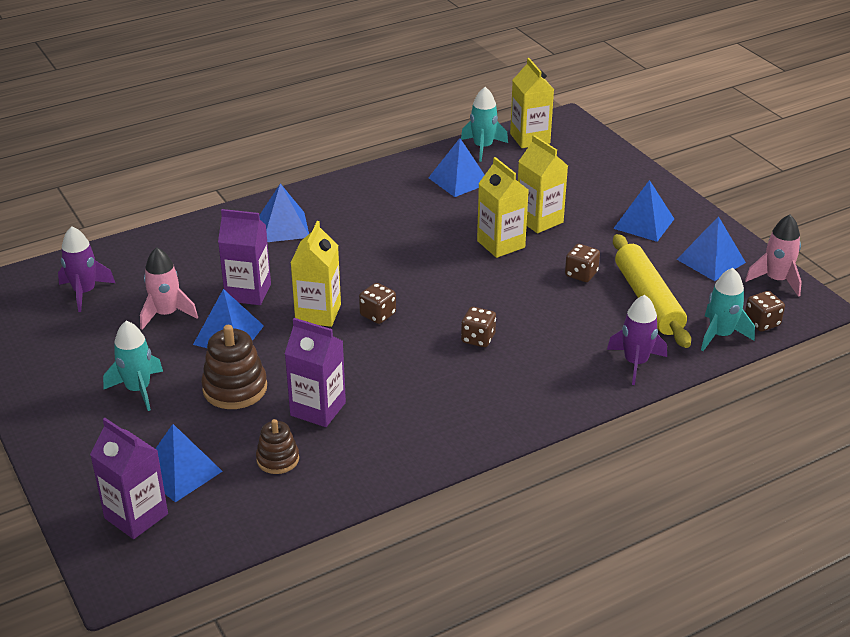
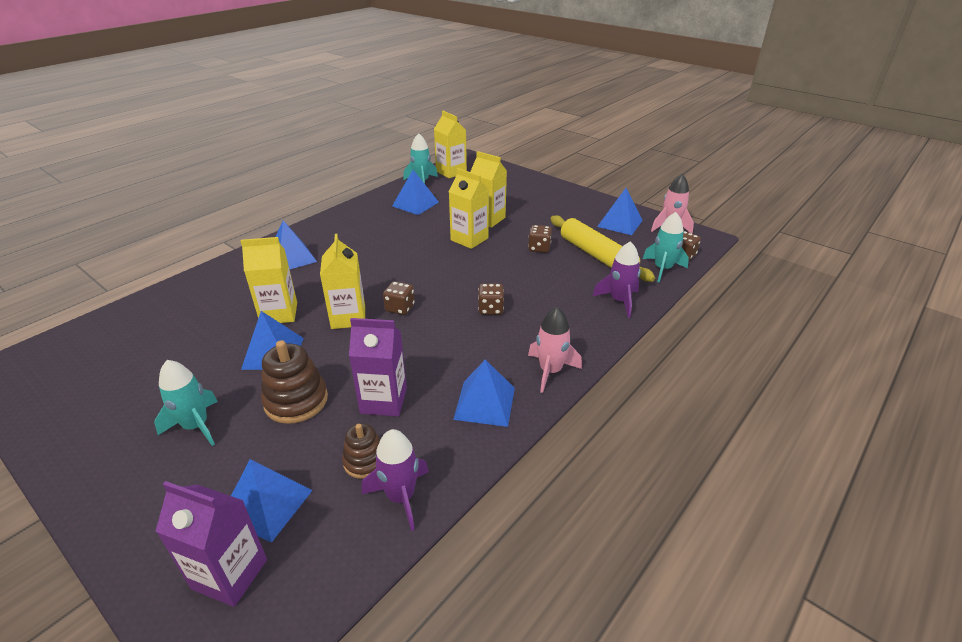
camera: 20 degrees left, 0 degrees up
purple rocket [58,226,115,312] -> purple rocket moved to [362,429,429,531]
pink rocket [140,247,198,330] -> pink rocket moved to [528,307,582,393]
purple carton [218,209,271,305] -> yellow carton [241,237,297,323]
blue pyramid [613,180,674,242] -> blue pyramid moved to [453,359,515,427]

